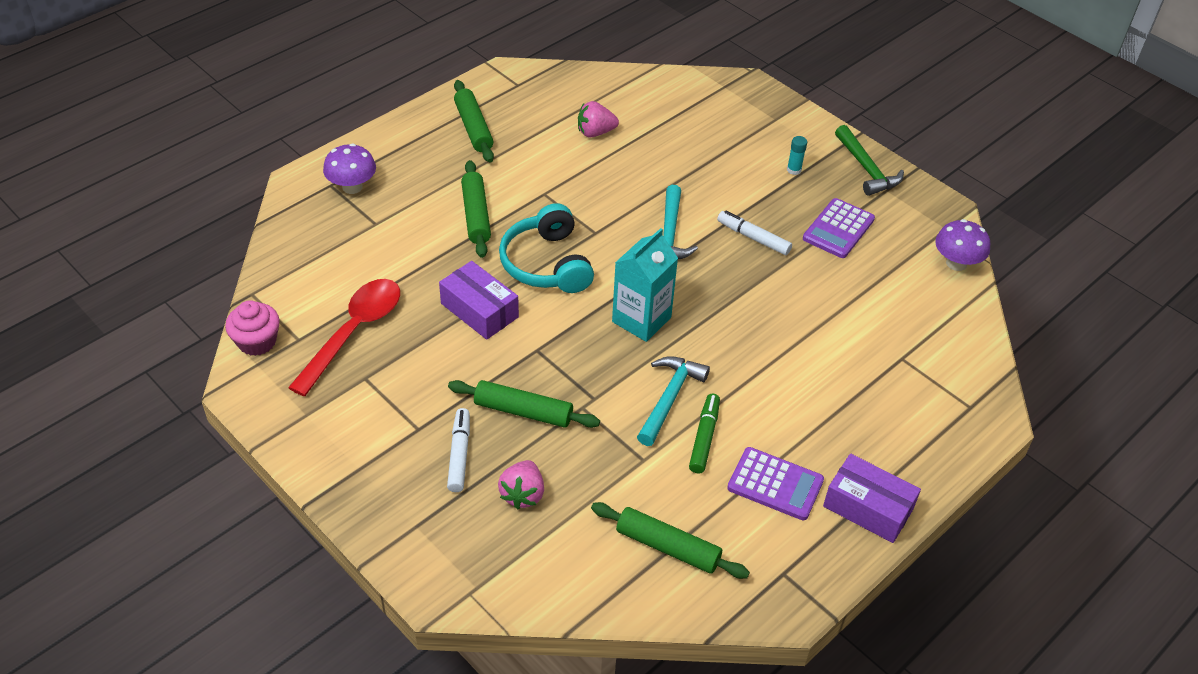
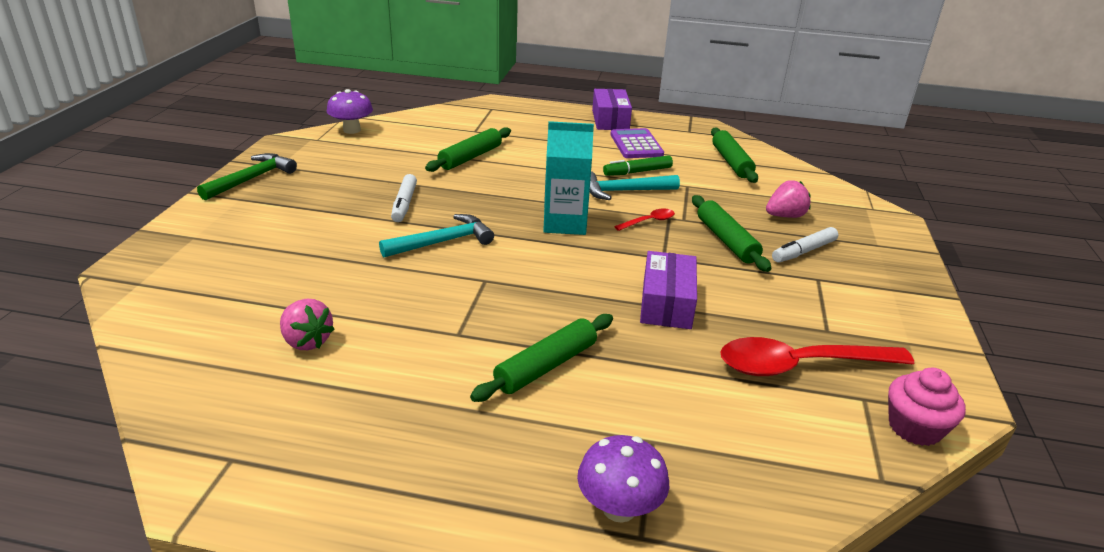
camera: 125 degrees left, 15 degrees down
green rolling pin [454,80,494,163] -> green rolling pin moved to [425,127,511,172]
turquoise headphones [499,203,594,293] -> none
turquoise glue stick [787,136,807,175] -> none
purple calculator [803,198,875,258] -> none
none -> red spoon [614,208,675,231]

